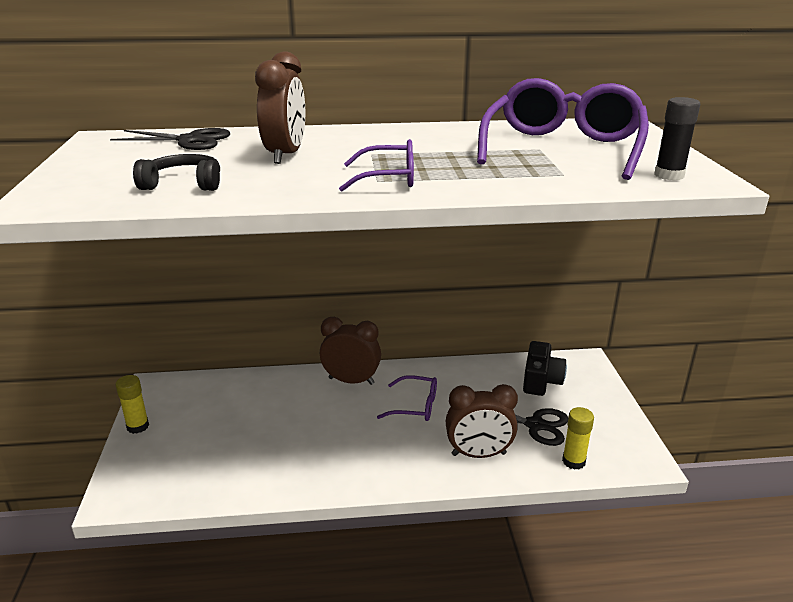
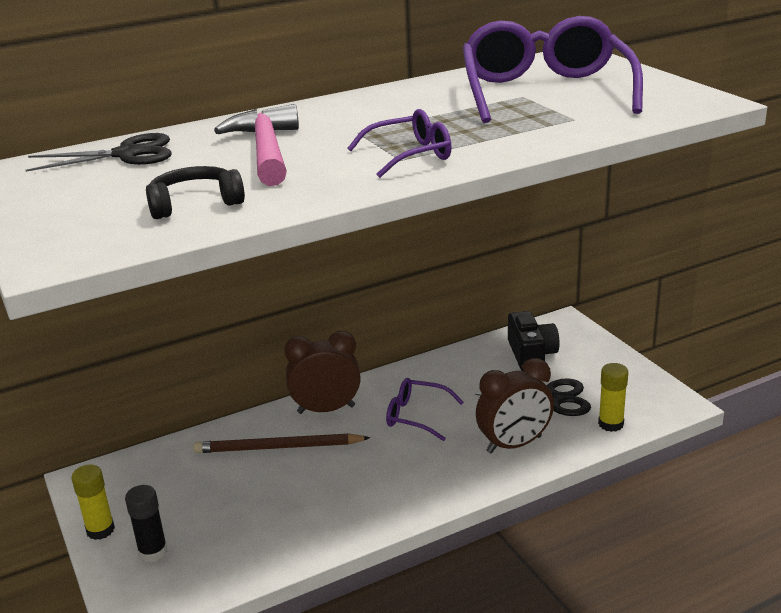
camera: 20 degrees left, 0 degrees up
brown clock [255,51,305,164] -> pink hammer [214,104,299,186]
purple glasses [377,375,437,421] -> purple glasses turned 150 degrees counterclockwise [386,378,464,441]
black glue stick [654,97,700,181] -> black glue stick moved to [125,485,168,563]
none -> brown pencil [193,433,370,453]

